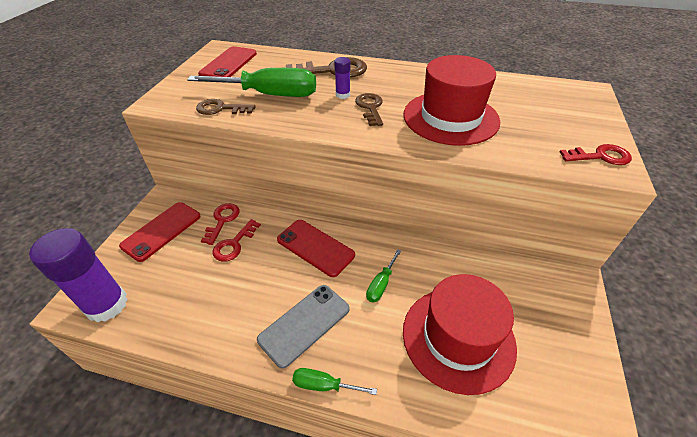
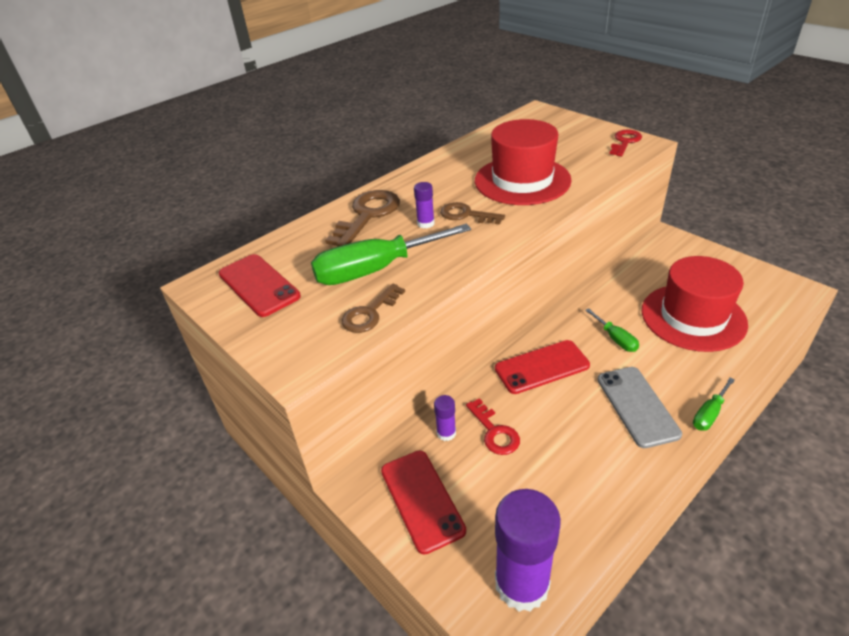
camera: 55 degrees left, 5 degrees down
green screwdriver [187,68,316,97] -> green screwdriver turned 150 degrees counterclockwise [311,224,471,285]
red key [201,203,240,245] -> purple glue stick [434,395,456,441]

